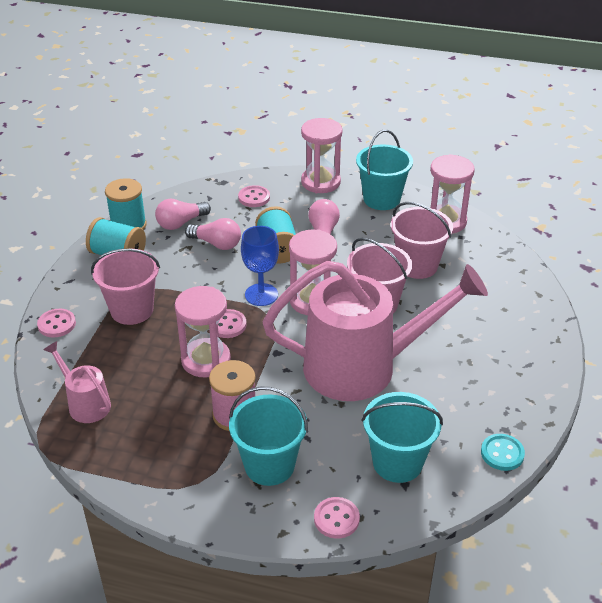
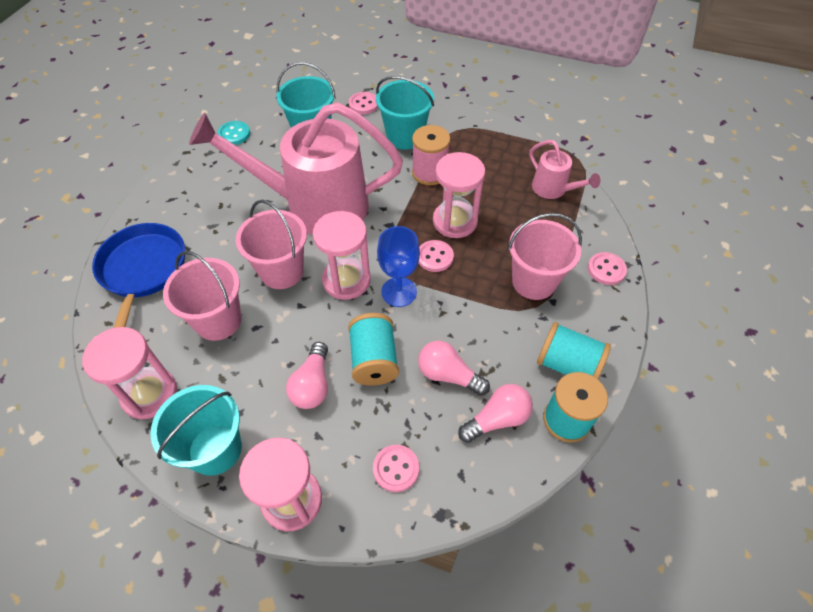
camera: 175 degrees left, 15 degrees up
none -> blue pan [92,223,185,328]

